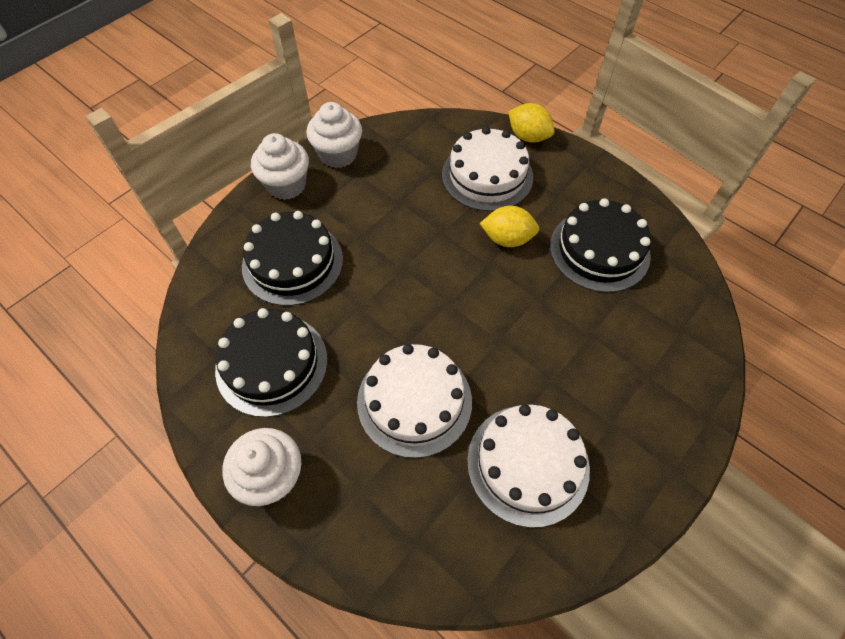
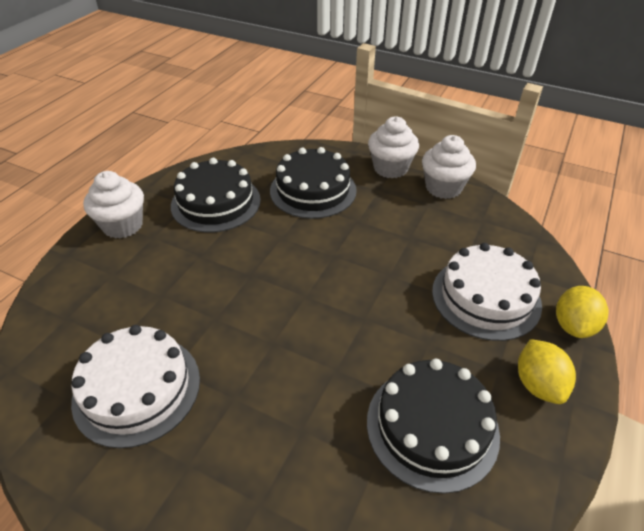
camera: 75 degrees right, 15 degrees down
white cake [357,344,472,458] -> none
yellow lemon [480,206,539,247] -> yellow lemon moved to [518,339,576,404]

